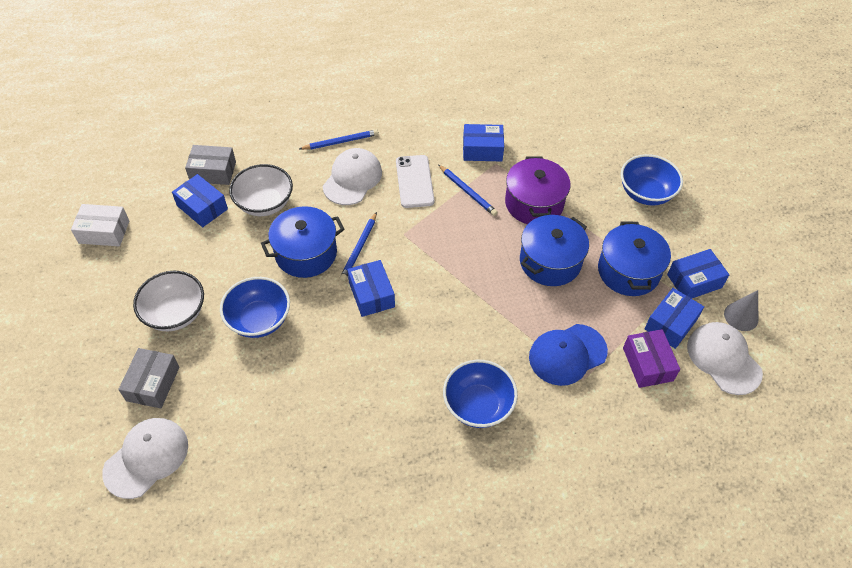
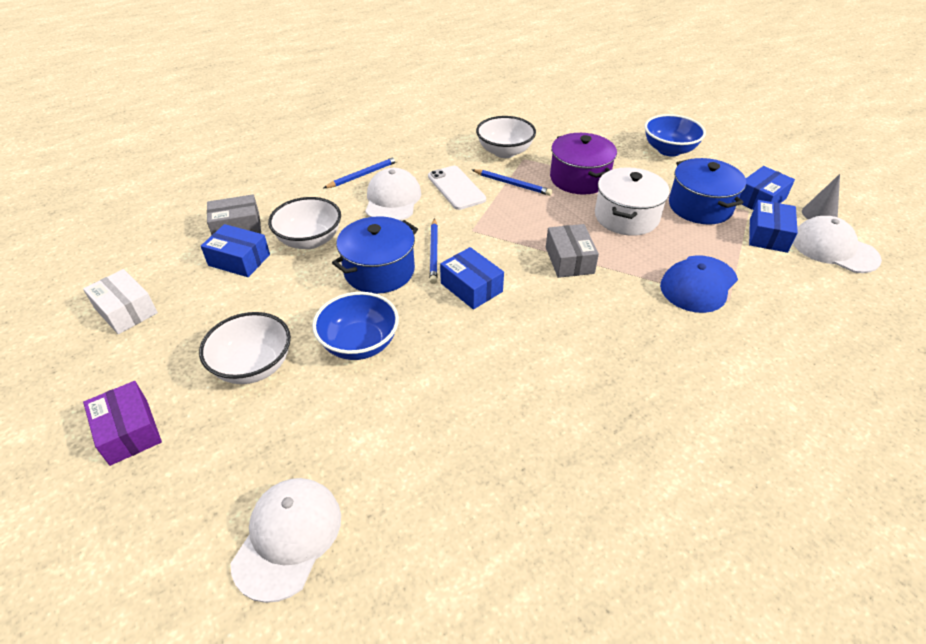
camera: 20 degrees left, 10 degrees down
white box [71,204,129,246] -> white box turned 60 degrees clockwise [83,269,158,334]
grey box [118,348,180,408] -> grey box moved to [546,224,599,278]
blue bowl [443,360,518,428] -> none
blue box [463,124,504,161] -> white bowl [476,116,536,158]
blue pot [520,215,589,286] -> white pot [595,167,670,236]
purple box [623,329,680,388] -> purple box moved to [83,381,162,466]

